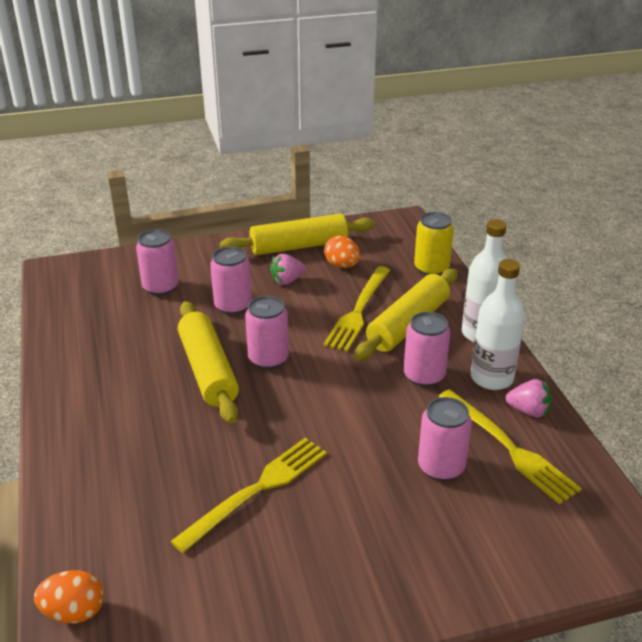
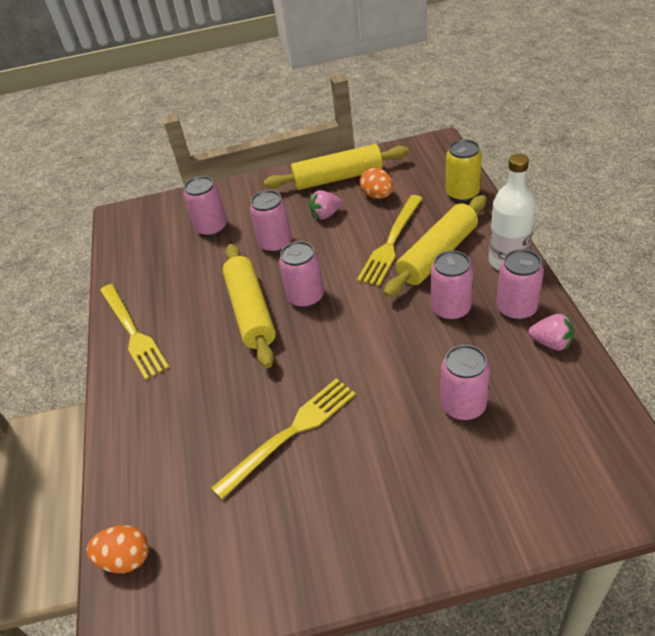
camera: 10 degrees right, 10 degrees up
yellow fork [438,389,582,505] -> yellow fork moved to [100,284,169,380]
white bottle [471,259,525,390] -> pink can [496,249,544,320]

